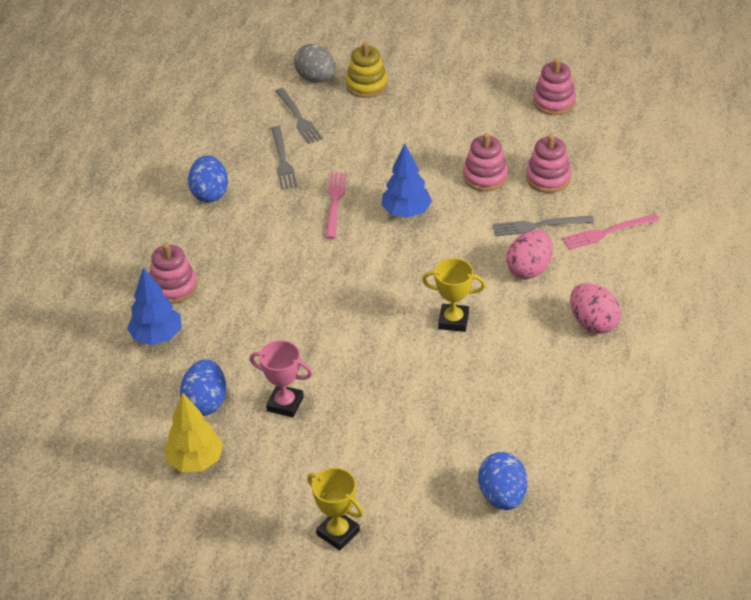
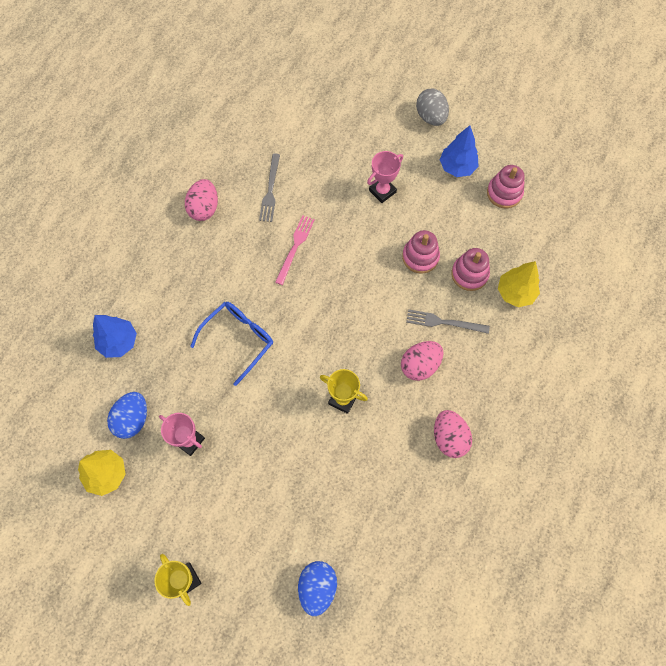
camera: 15 degrees right, 25 degrees up
pink stacking toy [149,243,197,304] -> none
blue egg [188,155,228,203] -> pink egg [185,179,218,221]
grey fork [275,88,323,144] -> none
grey egg [294,44,335,83] -> grey egg moved to [416,88,449,126]
yellow stacking toy [346,42,388,98] -> none
blue tree [381,143,432,218] -> blue tree moved to [440,125,479,177]
pink fork [562,214,660,250] -> none
none -> blue glasses [190,302,273,386]
none -> pink trophy [367,151,403,203]
none -> yellow tree [498,261,540,307]

